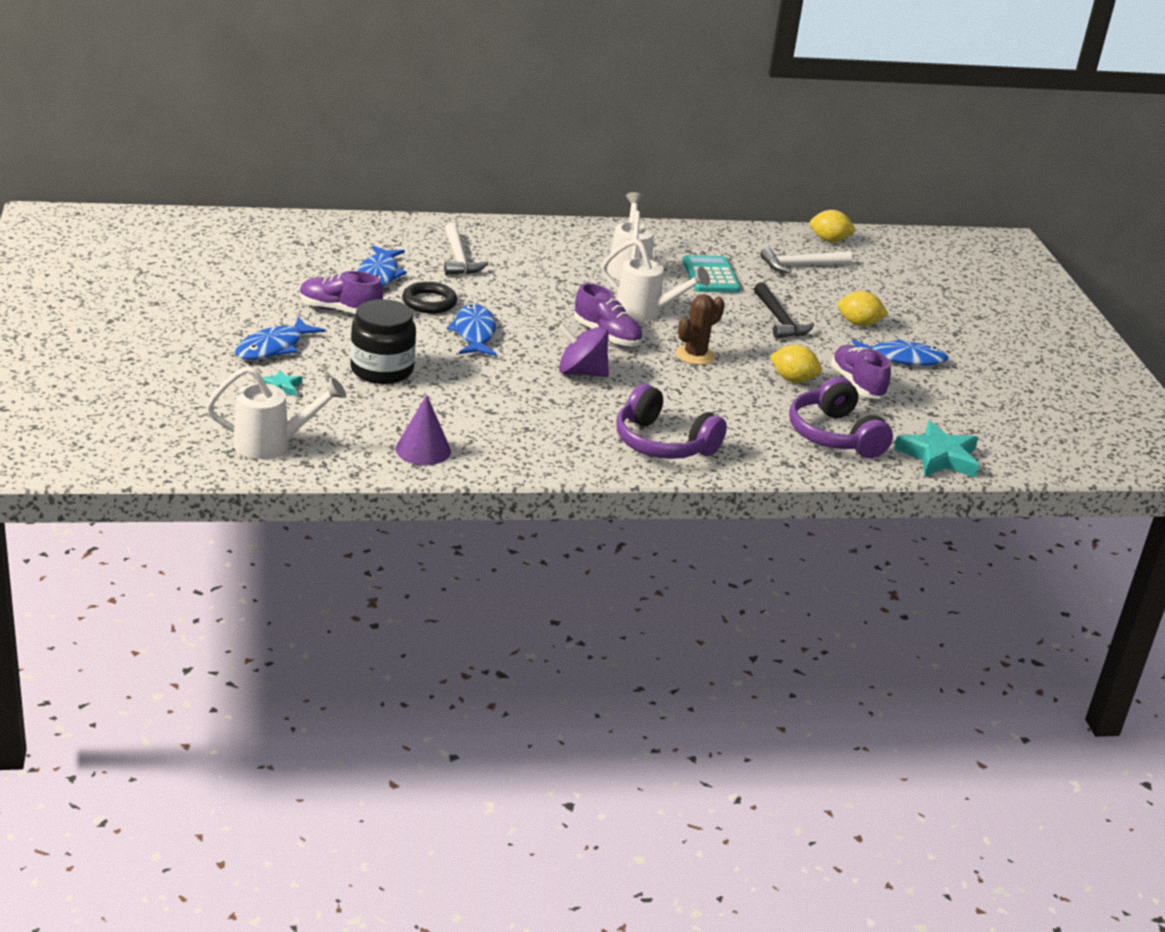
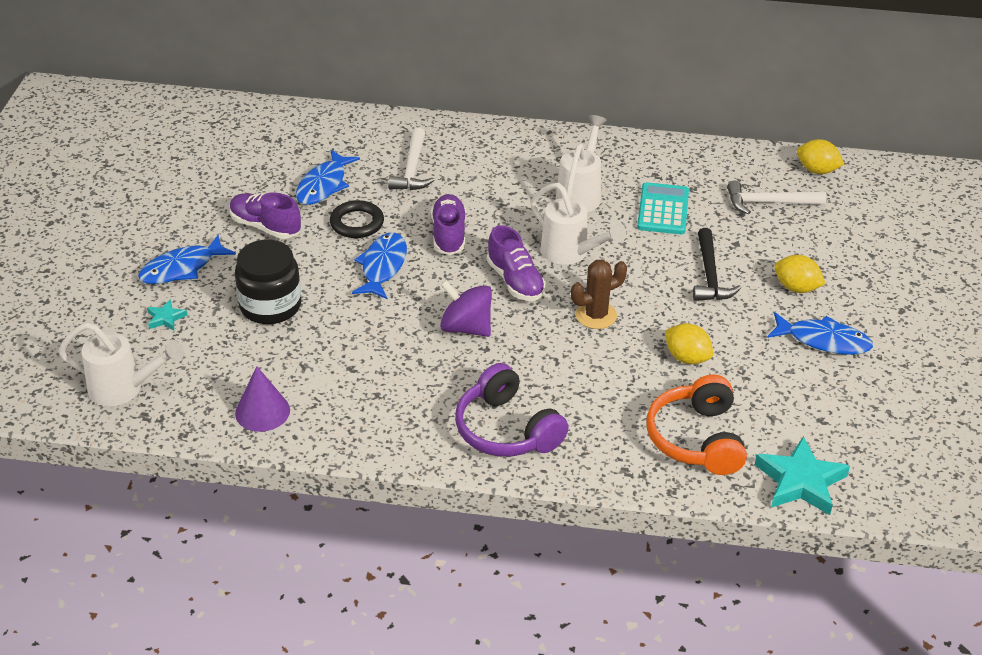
camera: 20 degrees right, 10 degrees up
purple headphones [789,377,893,458] -> orange headphones [647,375,747,475]
purple shoe [831,345,891,399] -> purple shoe moved to [431,194,466,255]

